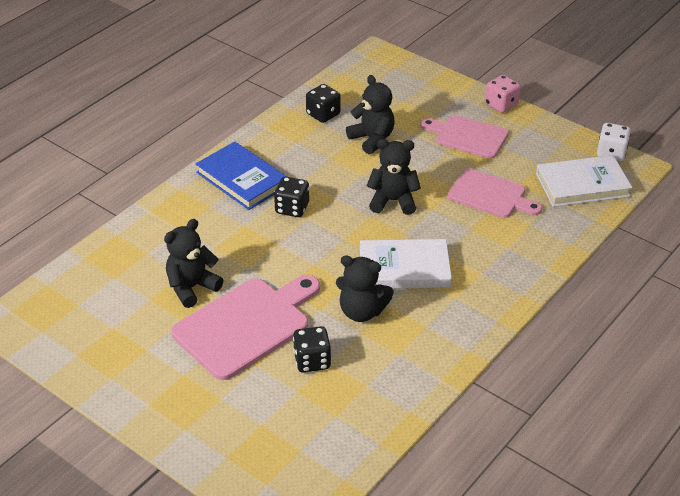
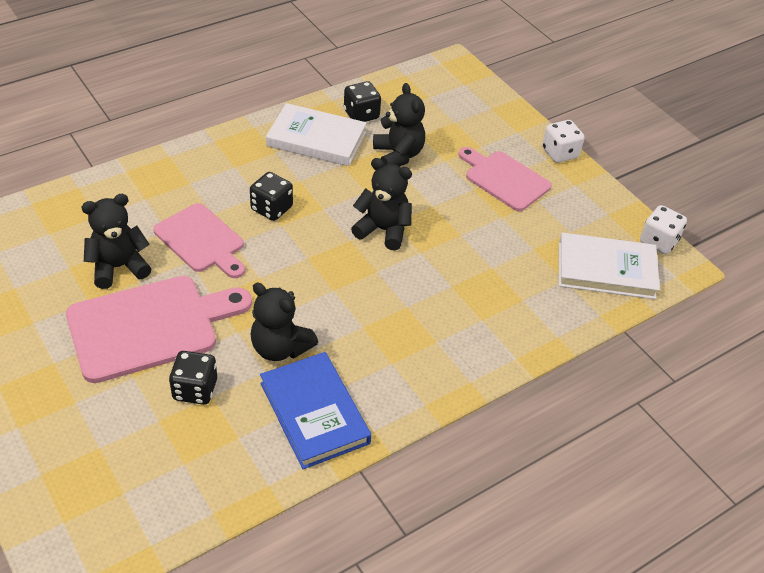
camera: 15 degrees right, 5 degrees up
blue book [196,141,287,210] -> blue book moved to [260,352,371,469]
white book [360,239,452,289] -> white book moved to [266,103,367,166]
pink cutting board [448,169,542,218] -> pink cutting board moved to [153,203,245,278]
pink dice [485,75,521,113] -> white dice [542,120,584,163]

